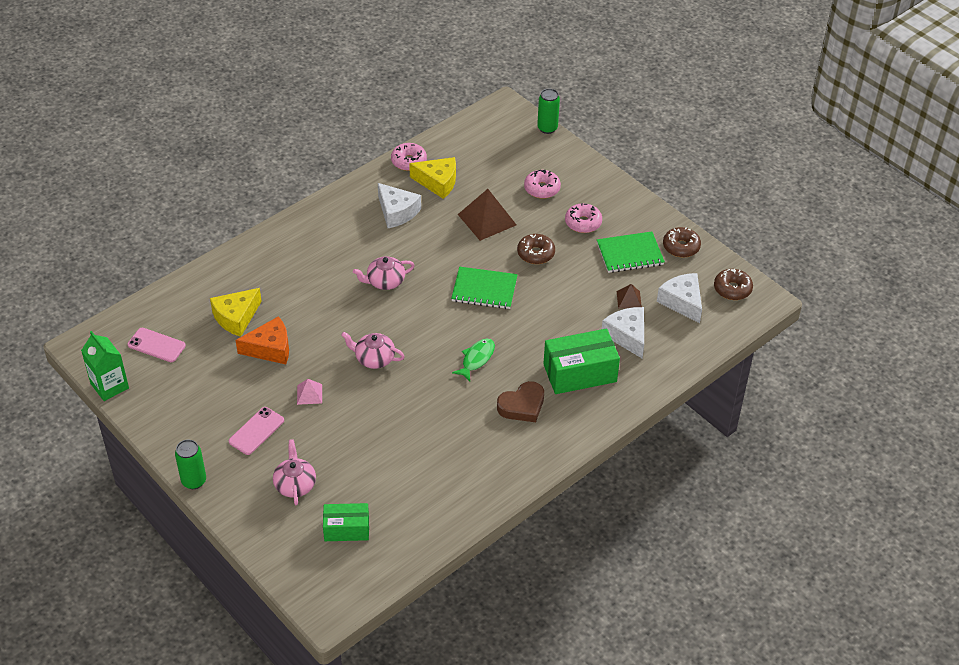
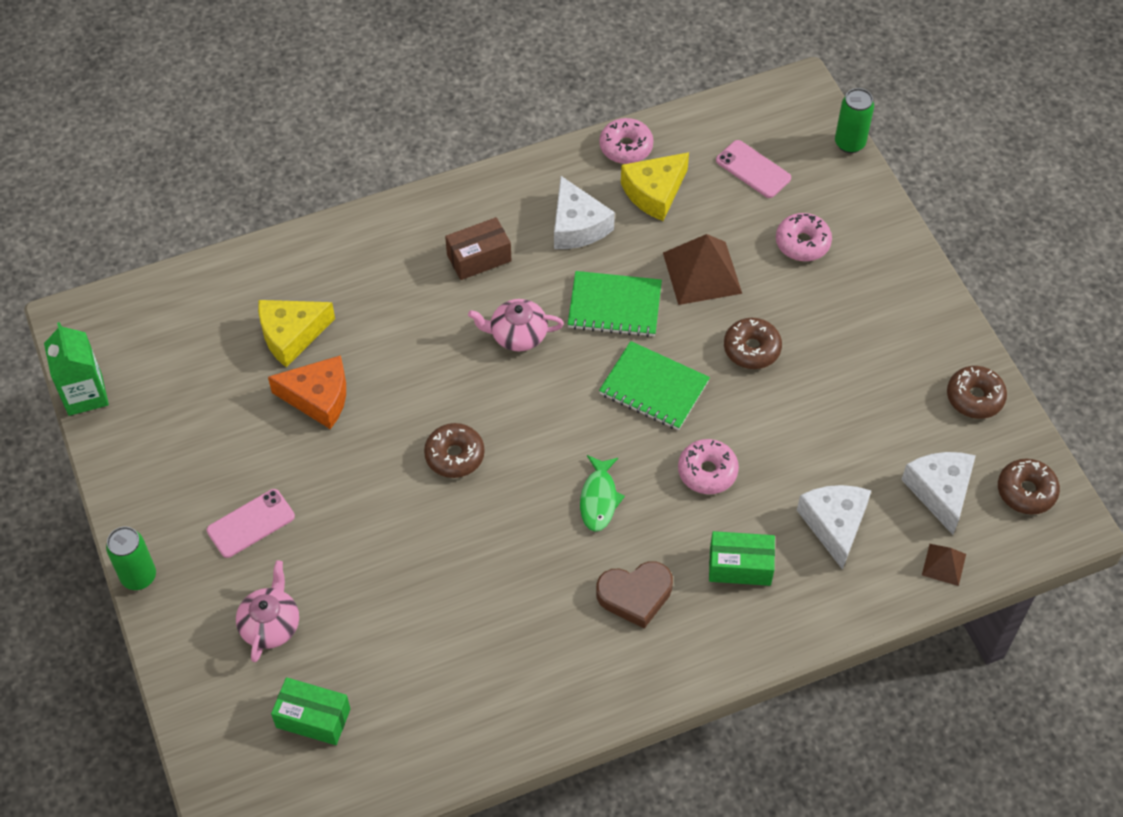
camera: 20 degrees right, 10 degrees up
pink phone [128,328,186,362] -> pink phone moved to [716,140,791,198]
pink pyramid [297,379,322,405] -> none
pink teapot [341,332,405,369] -> brown donut [424,423,485,478]
yellow cheese [409,157,456,199] -> yellow cheese turned 105 degrees clockwise [621,152,689,221]
green fish [452,339,495,381] -> green fish turned 135 degrees clockwise [580,455,625,532]
green box [544,328,620,394] -> green box [709,531,775,586], size x0.62
pink donut [565,203,602,233] -> pink donut moved to [678,439,739,494]
green notebook [597,231,665,273] -> green notebook moved to [568,271,662,337]
brown pyramid [617,284,642,308] -> brown pyramid moved to [922,544,966,586]
none -> brown box [445,217,511,280]

